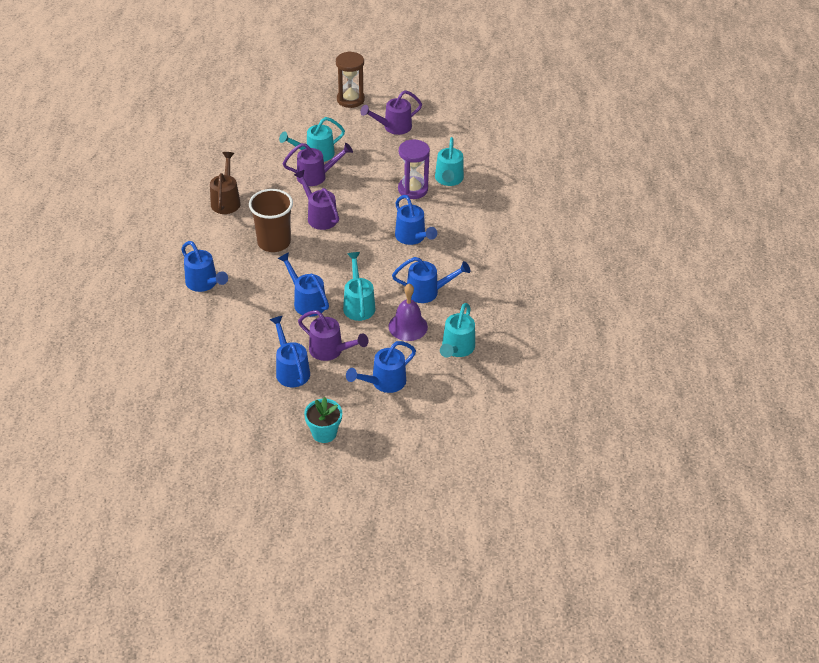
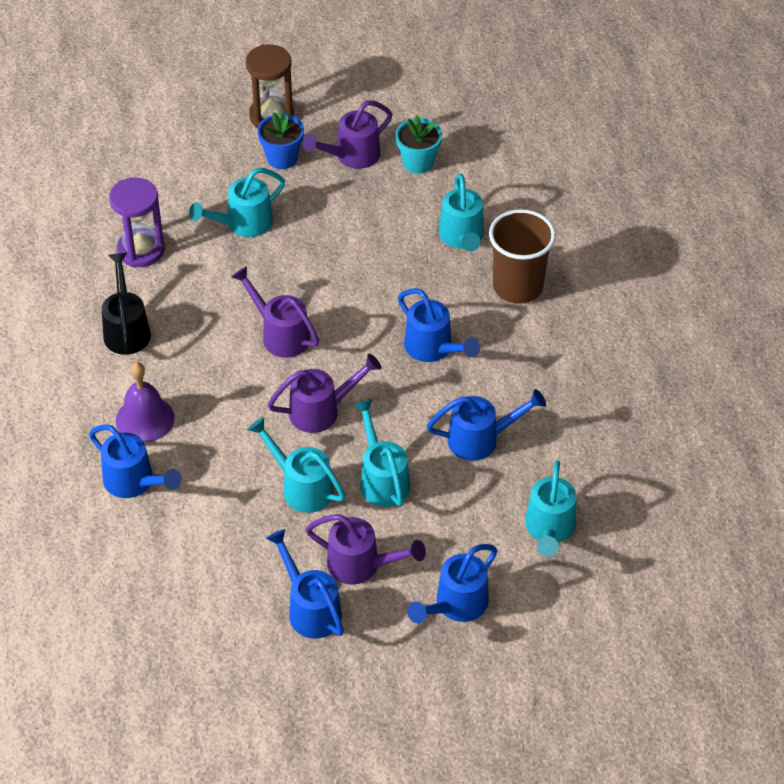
camera: 10 degrees left, 5 degrees up
brown watering can [210,152,241,214] -> black watering can [102,253,151,355]
brown cup [249,189,293,252] -> brown cup moved to [489,209,556,304]
blue watering can [277,252,329,317] -> turquoise watering can [248,417,345,513]
purple watering can [283,143,353,186] -> purple watering can moved to [267,354,381,433]
turquoise flower pot [304,397,342,443] -> turquoise flower pot moved to [395,115,442,174]
purple bell [389,284,428,341] -> purple bell moved to [116,362,174,443]
purple hourglass [398,139,430,199] -> purple hourglass moved to [109,177,164,267]
none -> blue flower pot [257,110,304,169]

